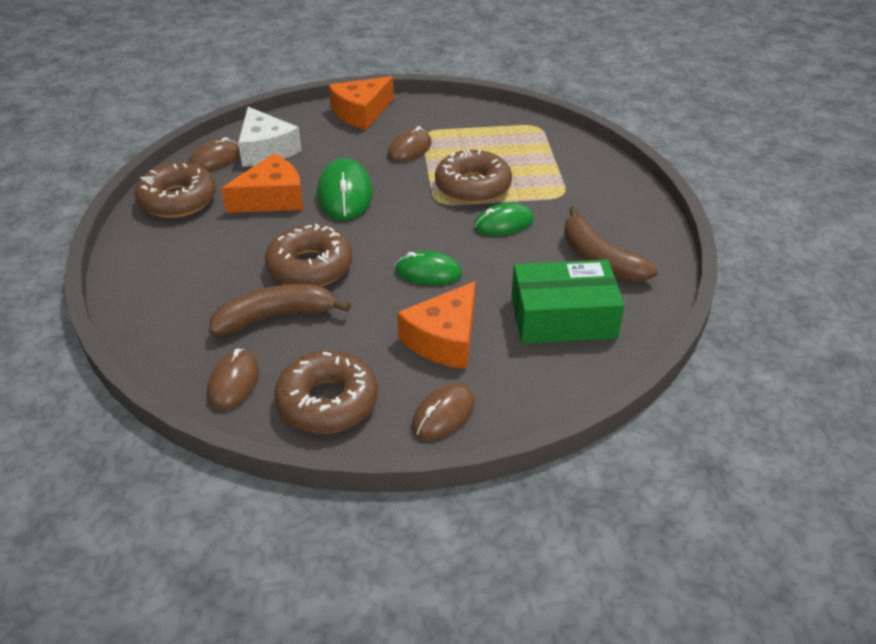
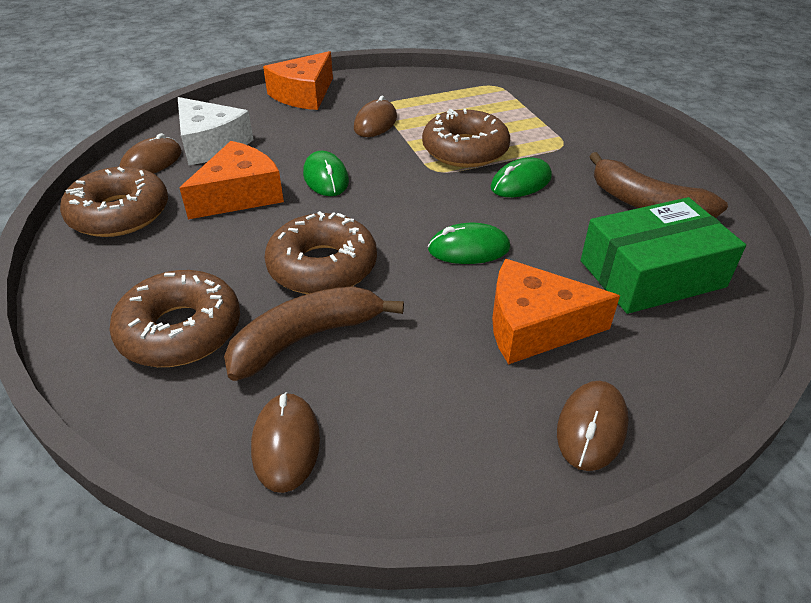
camera: 15 degrees left, 0 degrees up
brown donut [274,350,378,434] -> brown donut moved to [109,270,240,367]
green mouse [317,158,373,220] -> green mouse [303,151,349,196], size x0.65
orange cheese [397,281,475,369] -> orange cheese turned 75 degrees clockwise [492,259,620,365]

